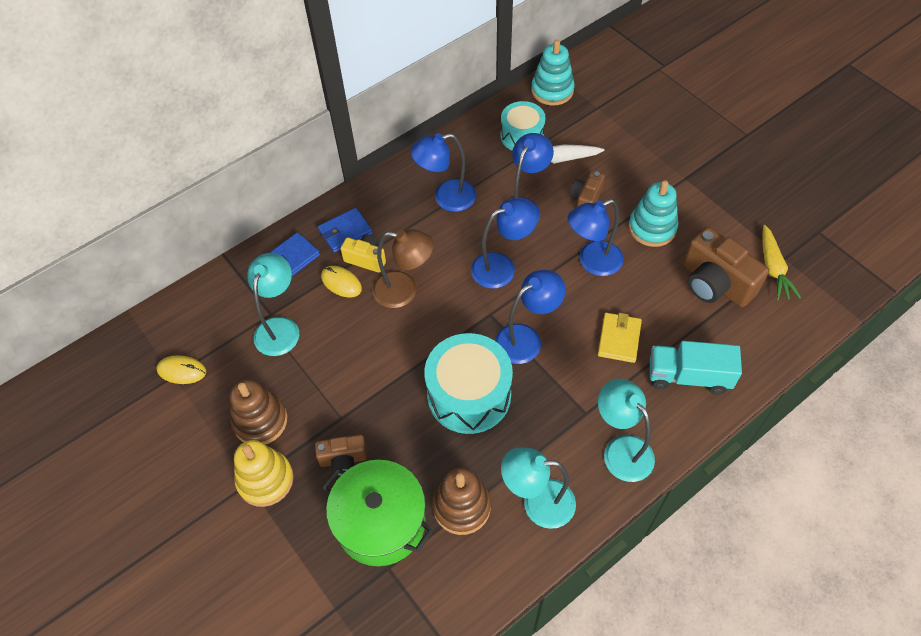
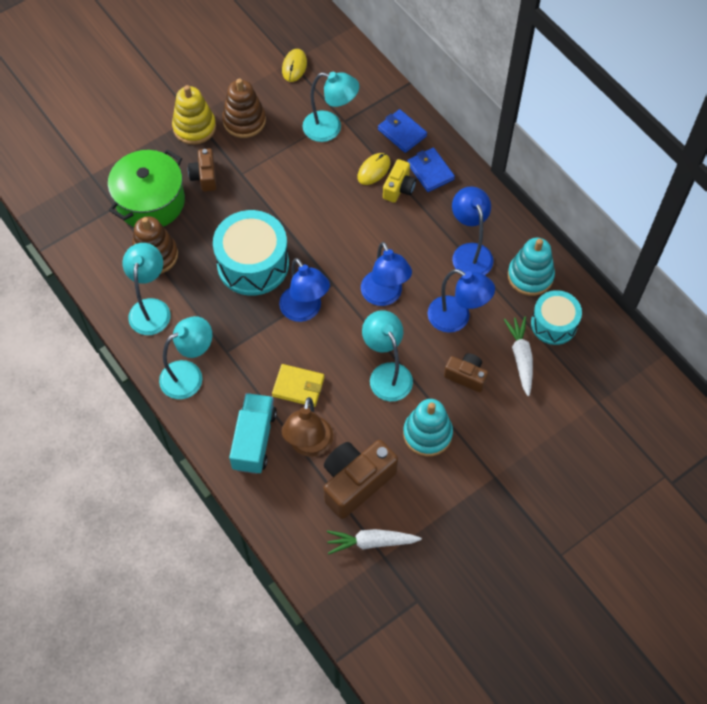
camera: 90 degrees right, 5 degrees up
brown lamp [372,229,434,308] -> brown lamp moved to [282,397,333,457]
turquoise stacking toy [531,40,575,106] -> turquoise stacking toy moved to [508,238,555,296]
blue lamp [568,199,624,276] -> turquoise lamp [362,310,413,401]
yellow carrot [762,225,801,300] -> white carrot [327,529,422,554]

